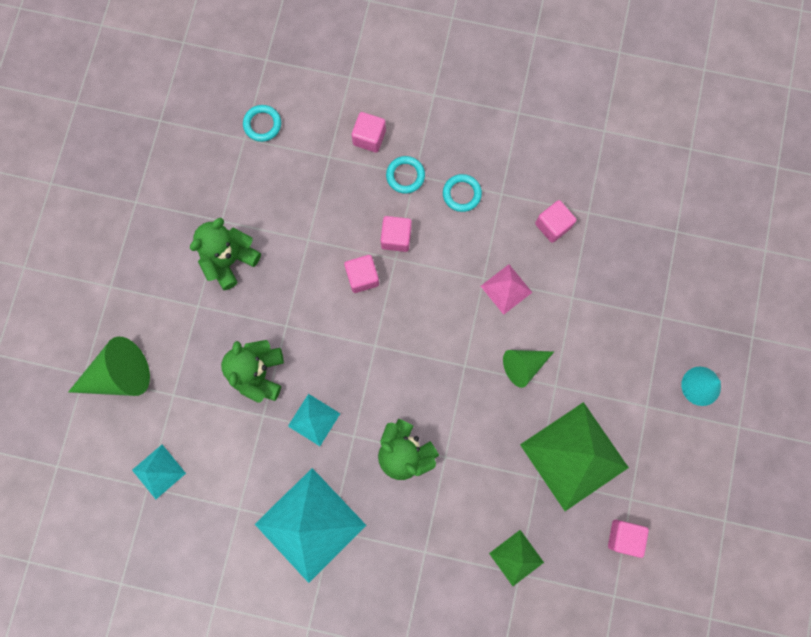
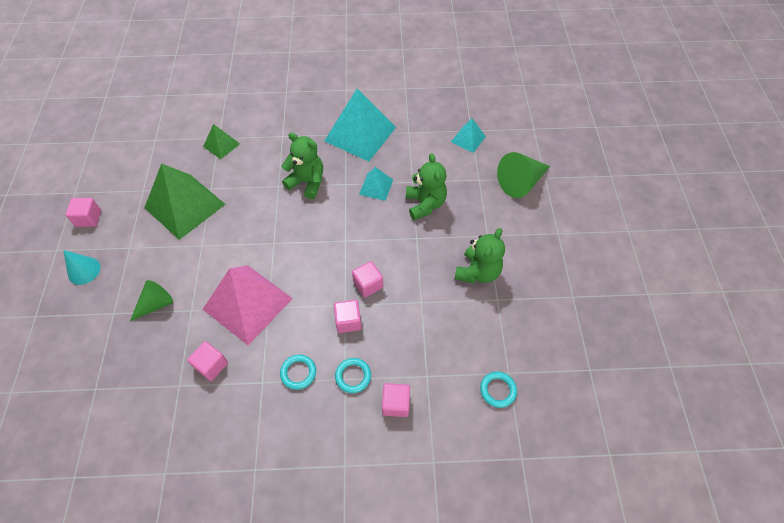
camera: 165 degrees right, 20 degrees down
pink pyramid [481,264,533,315] -> pink pyramid [203,265,293,345], size x2.03
green cone [503,350,554,388] -> green cone moved to [130,280,173,321]
pink cube [608,520,649,558] -> pink cube moved to [66,198,101,227]

